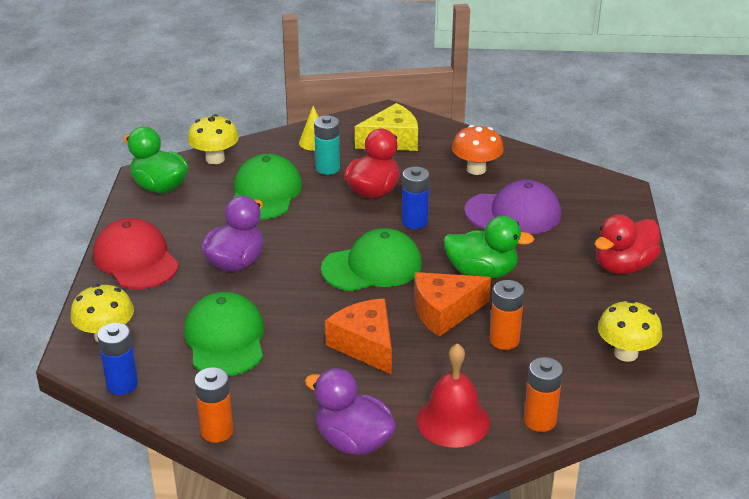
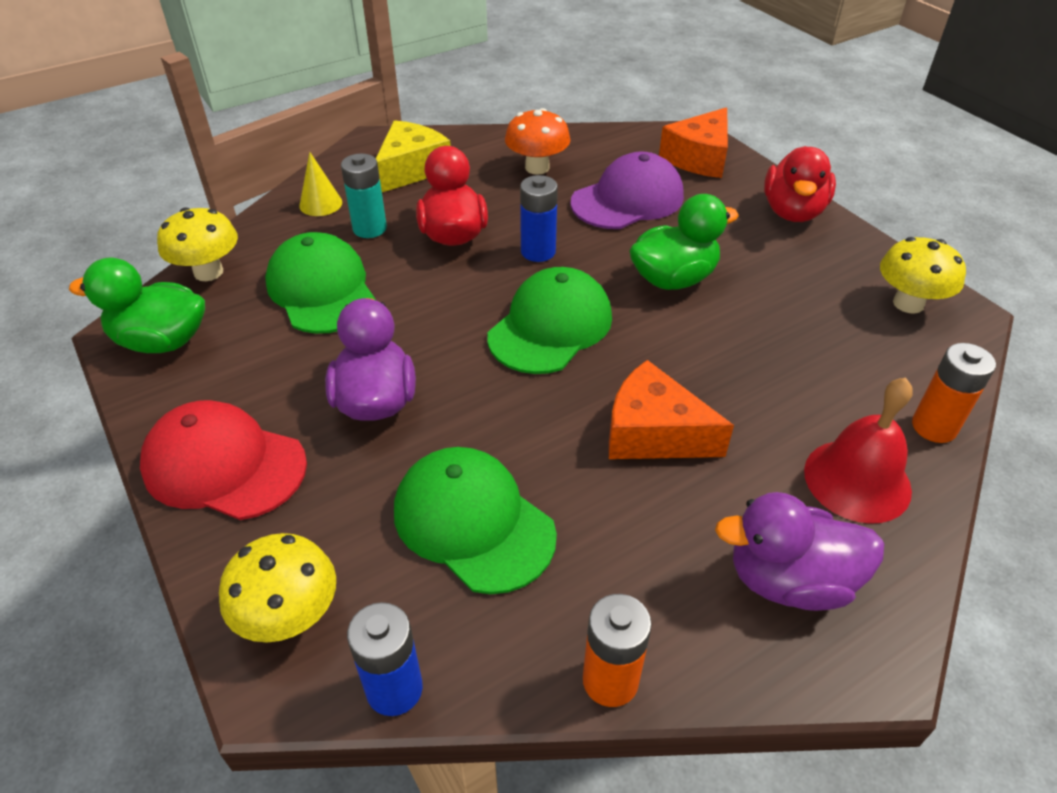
camera: 35 degrees left, 10 degrees up
orange cheese [415,272,491,337] -> orange cheese moved to [659,107,728,178]
orange battery [490,280,524,350] -> none

